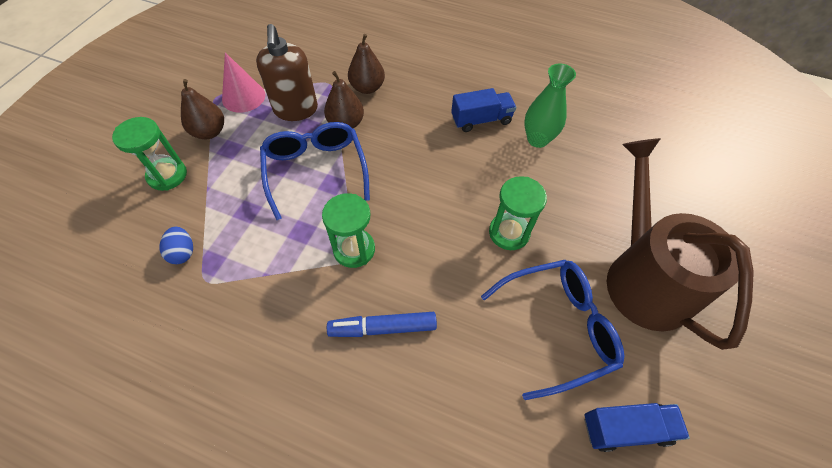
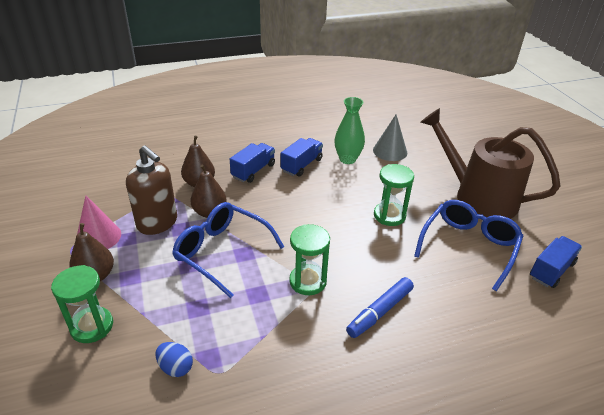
camera: 40 degrees left, 20 degrees down
none -> blue truck [230,143,275,183]
none -> grey cone [373,115,407,161]

